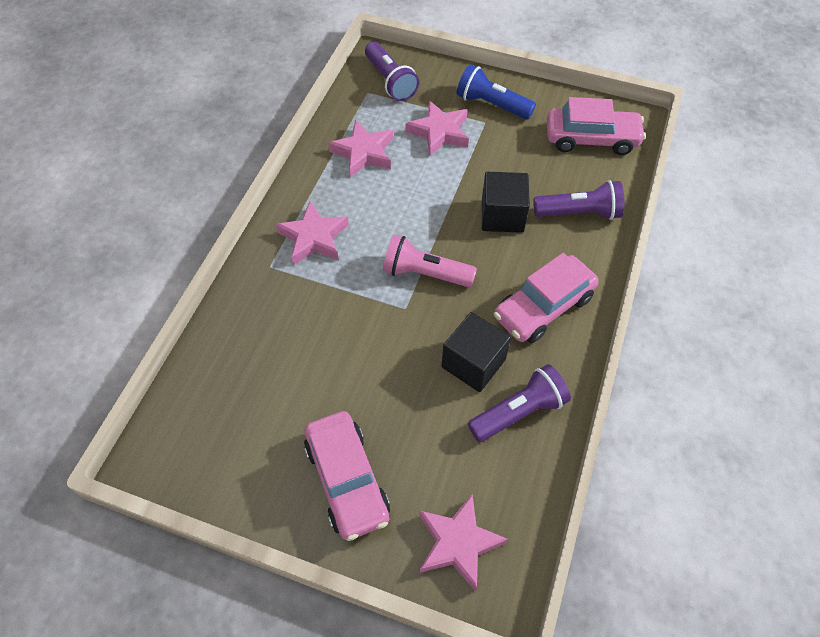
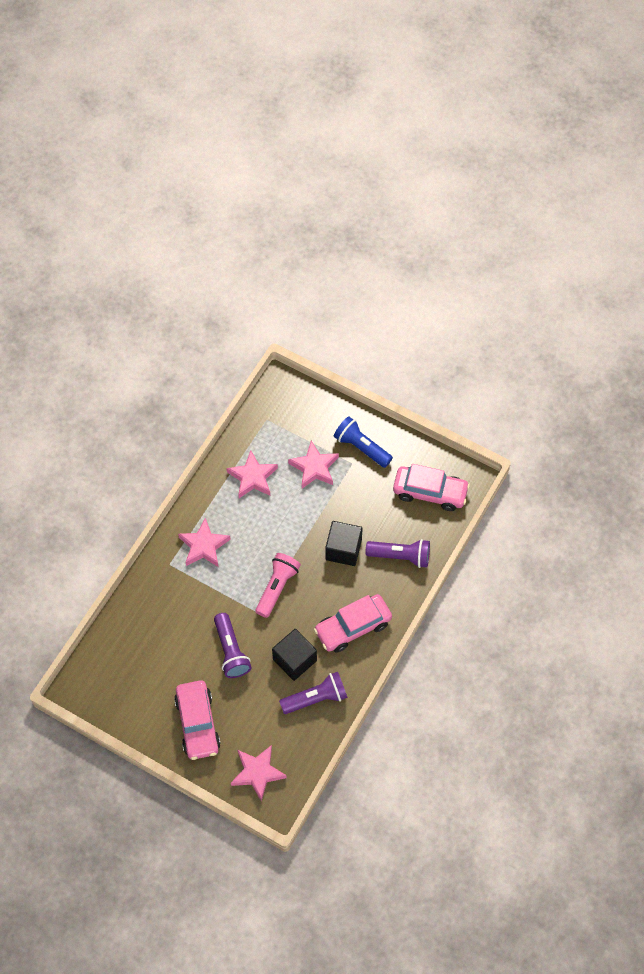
camera: 10 degrees right, 5 degrees up
purple flashlight [365,42,419,101] -> purple flashlight moved to [214,613,251,678]
pink flashlight [383,235,477,287] -> pink flashlight turned 90 degrees clockwise [255,553,301,618]

